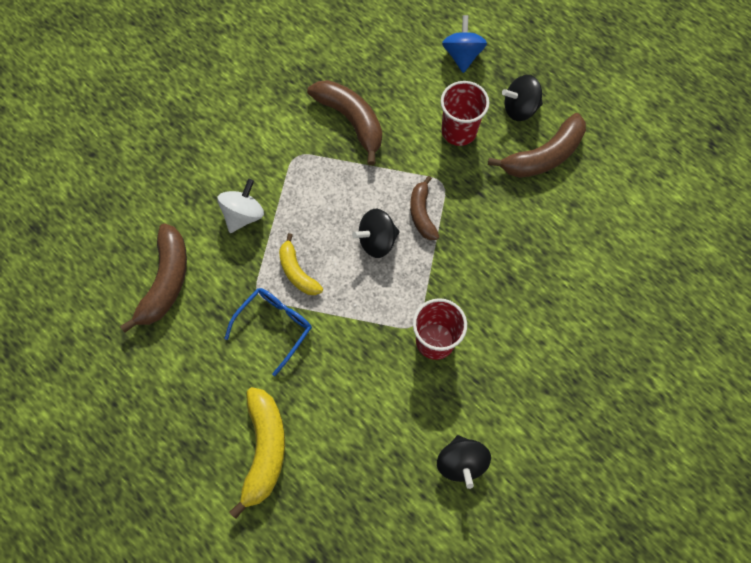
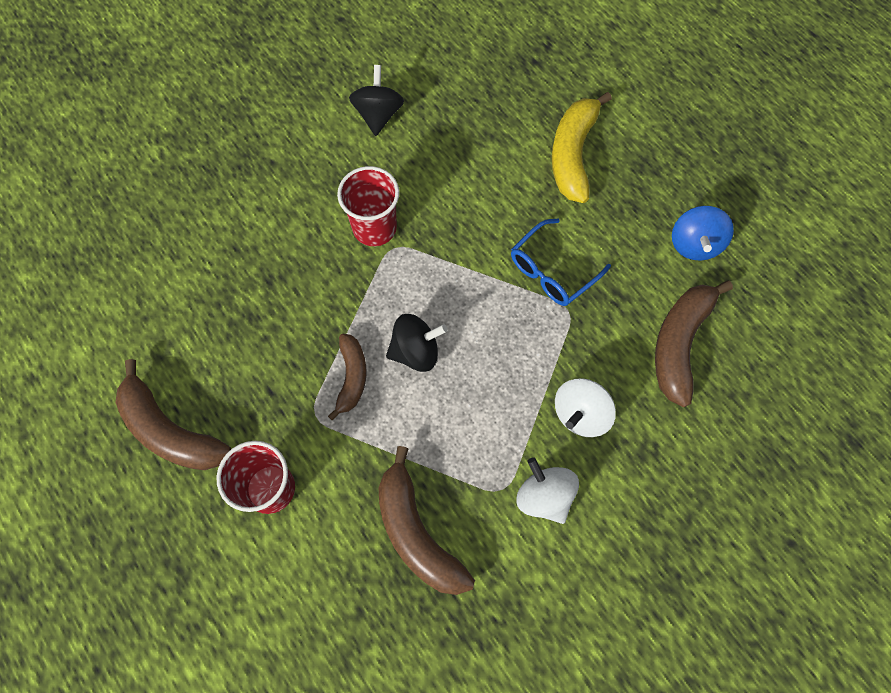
camera: 170 degrees left, 0 degrees up
yellow banana [279,233,323,295] -> none
blue spinning top [442,15,487,73] -> blue spinning top moved to [672,206,734,260]
brown banana [488,113,586,178] -> brown banana turned 120 degrees counterclockwise [115,359,231,470]
black spinning top [502,75,543,121] -> none
none -> white spinning top [516,457,579,524]

